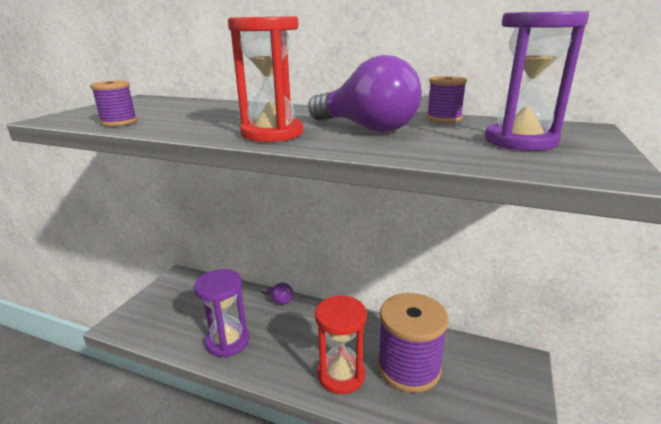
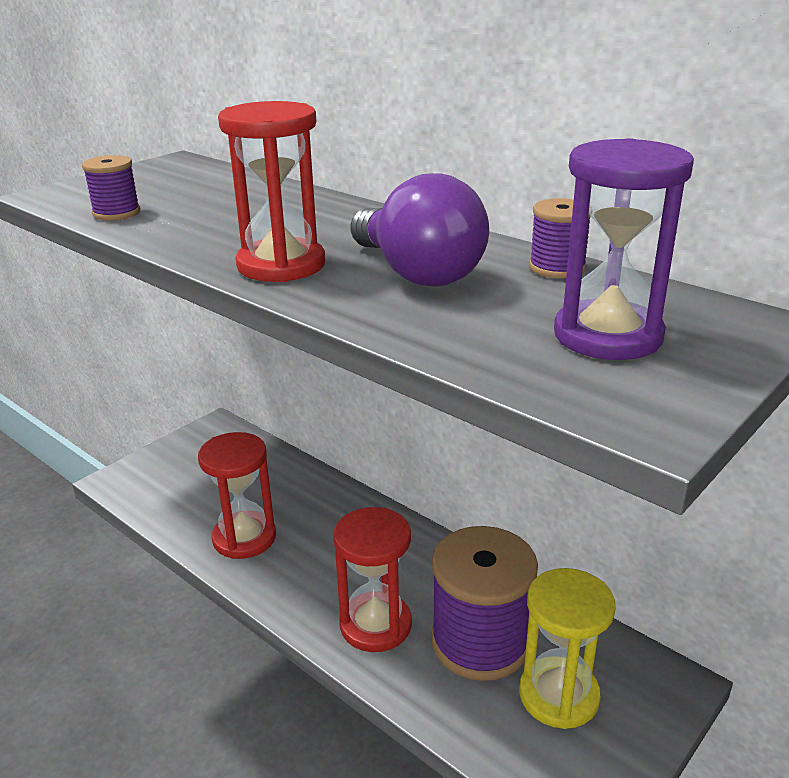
camera: 20 degrees right, 5 degrees up
purple hourglass [194,269,249,357] -> red hourglass [198,432,276,559]
purple light bulb [262,282,293,305] -> none
none -> yellow hourglass [519,568,616,729]

